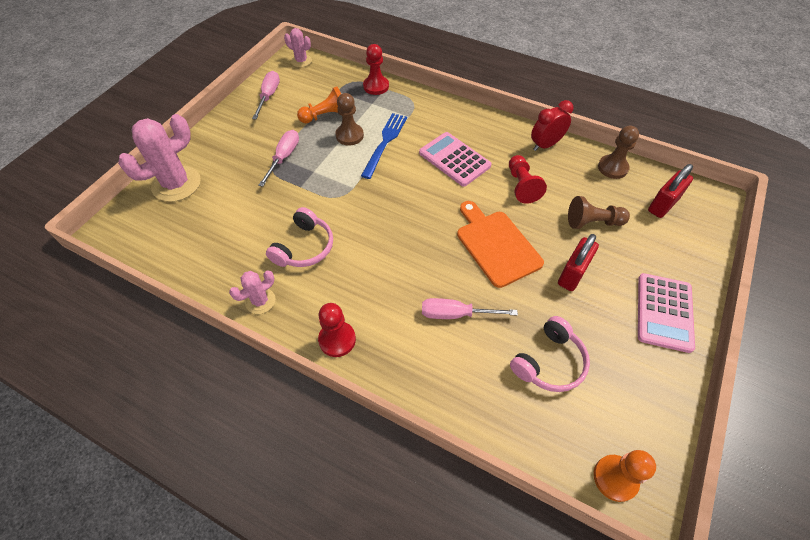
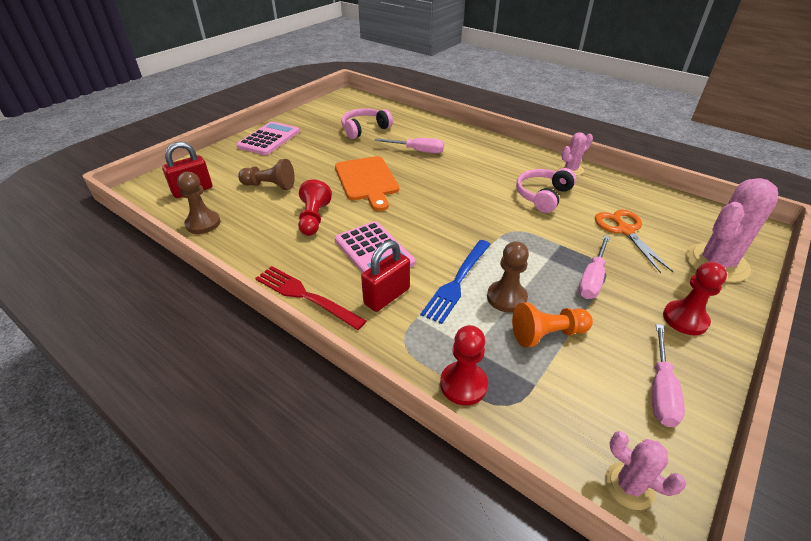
camera: 170 degrees left, 15 degrees down
red pawn [318,303,356,357] -> red pawn moved to [663,262,727,335]
red clock [531,100,573,151] -> none
red padlock [558,234,599,291] -> red padlock moved to [361,240,410,312]
orange pawn [594,450,656,502] -> none
none -> red fork [255,266,367,330]
none -> orange scissors [595,210,673,273]

